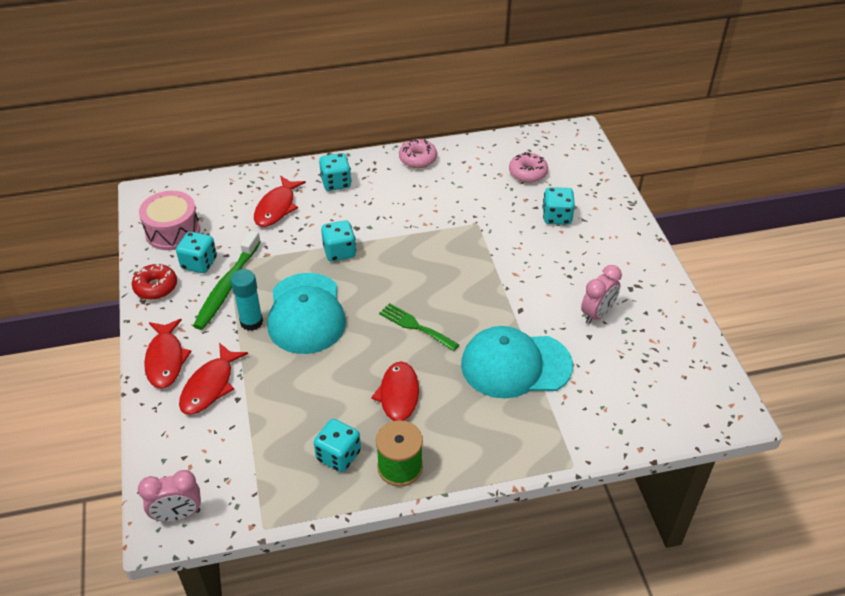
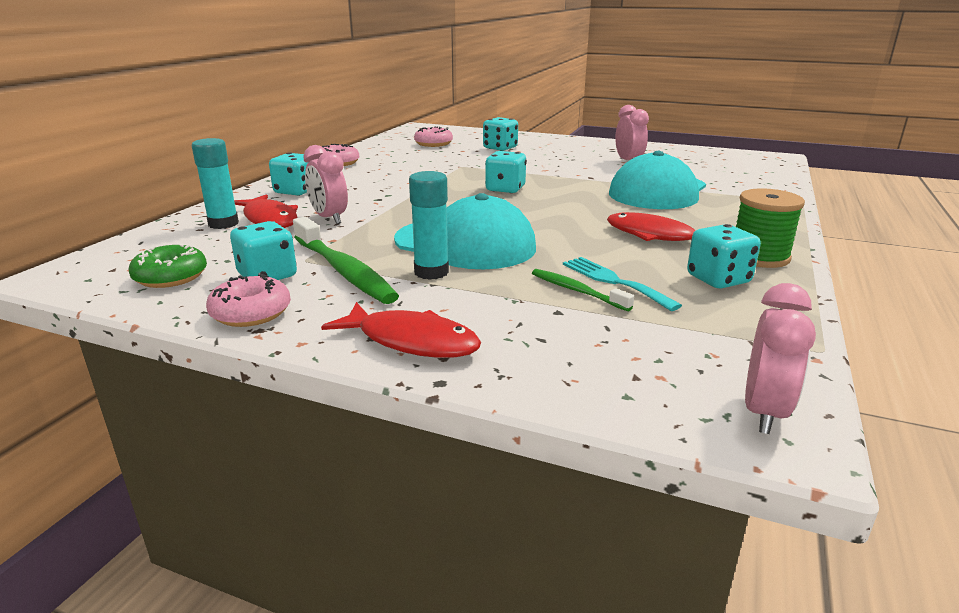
camera: 55 degrees left, 20 degrees down
red donut [132,263,177,300] -> pink donut [206,274,291,327]
pink drum [139,191,200,250] -> green donut [129,244,207,288]
red fish [179,343,248,415] -> none
turquoise dice [321,220,356,261] -> turquoise dice moved to [485,151,527,193]
green fork [379,303,459,351] -> none
none -> turquoise glue stick [192,138,239,229]
none -> pink clock [303,145,348,224]
none -> green toothbrush [532,269,634,311]
none -> turquoise fork [563,257,682,311]

